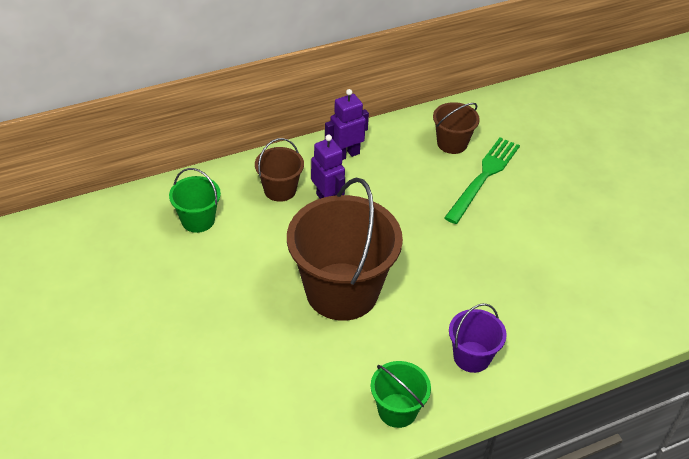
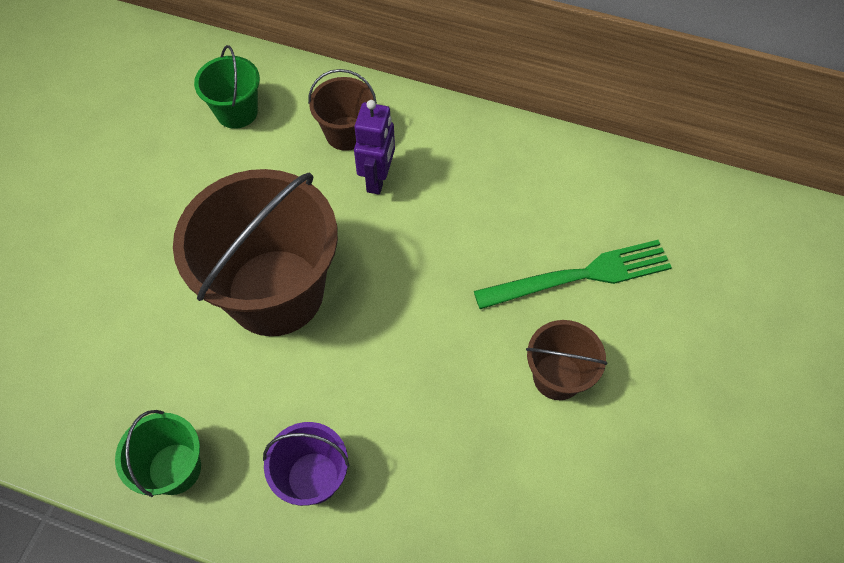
camera: 45 degrees right, 15 degrees up
purple robot [325,89,369,160] -> none
brown bucket [433,102,480,154] -> brown bucket moved to [526,320,608,400]

